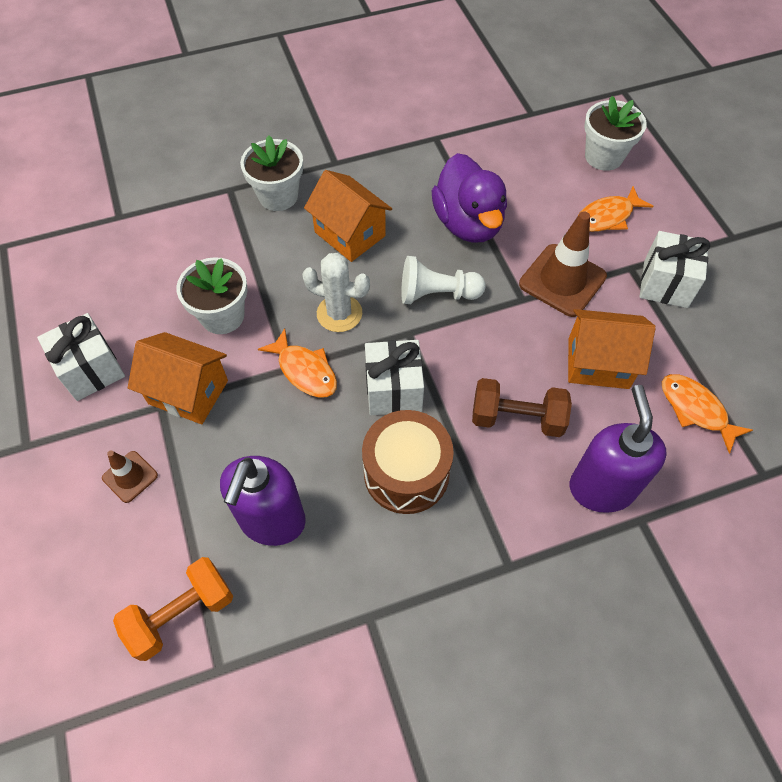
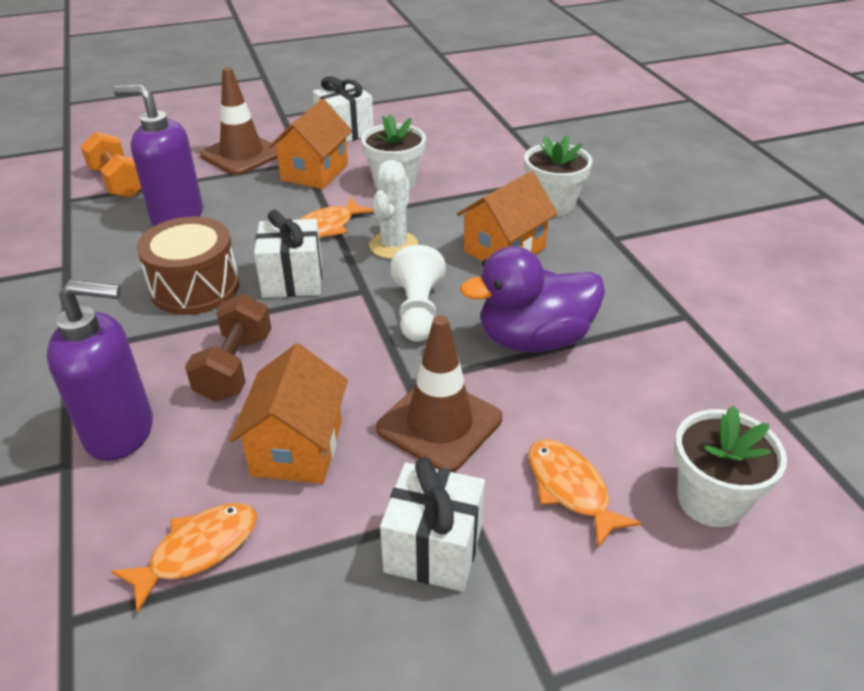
camera: 90 degrees right, 20 degrees down
brown traffic cone [102,451,158,503] -> brown traffic cone [200,67,278,175], size x1.88

